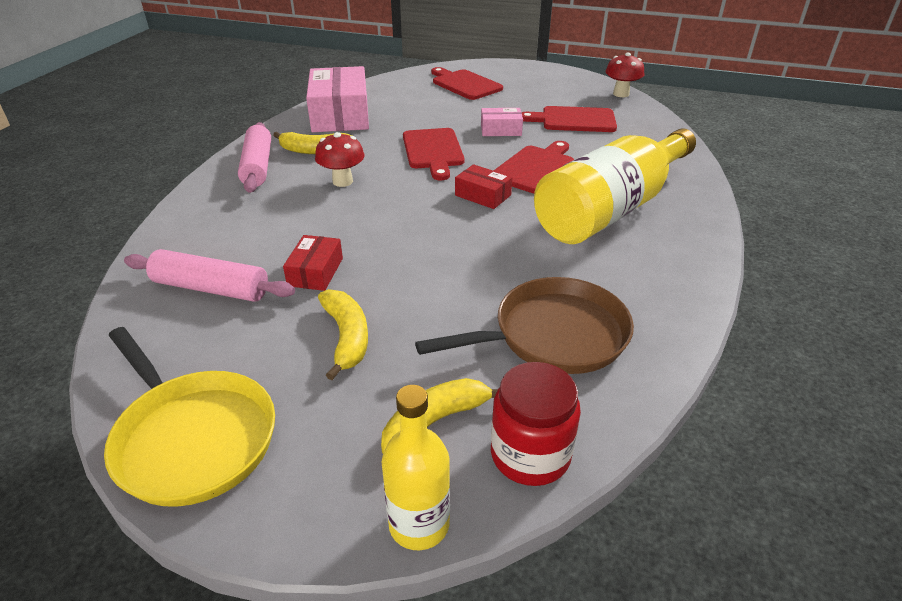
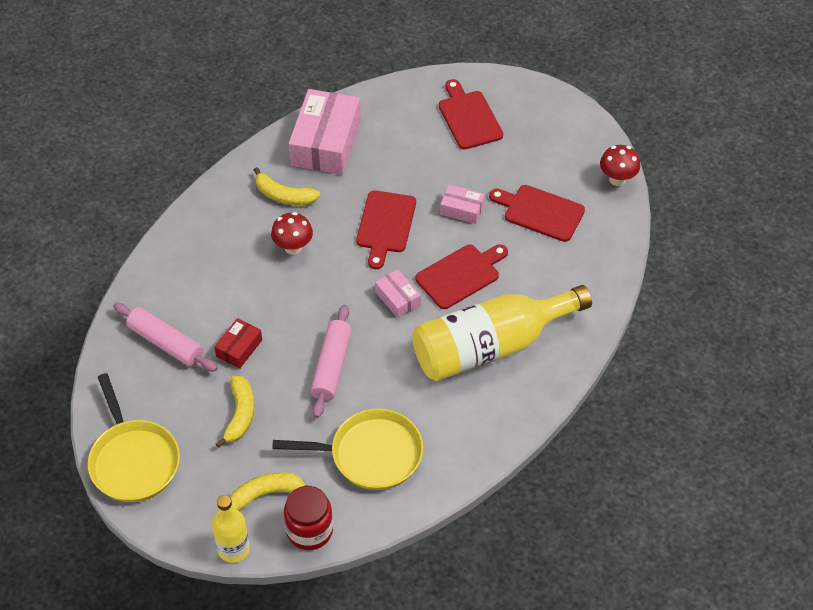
camera: 20 degrees right, 15 degrees up
pink rolling pin [238,122,271,193] -> pink rolling pin moved to [310,304,352,418]
brown pan [415,277,634,374] -> yellow pan [272,409,423,490]
red box [455,164,512,209] -> pink box [375,269,421,318]

